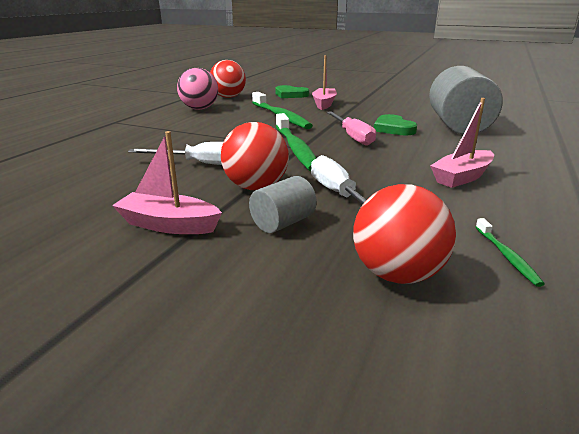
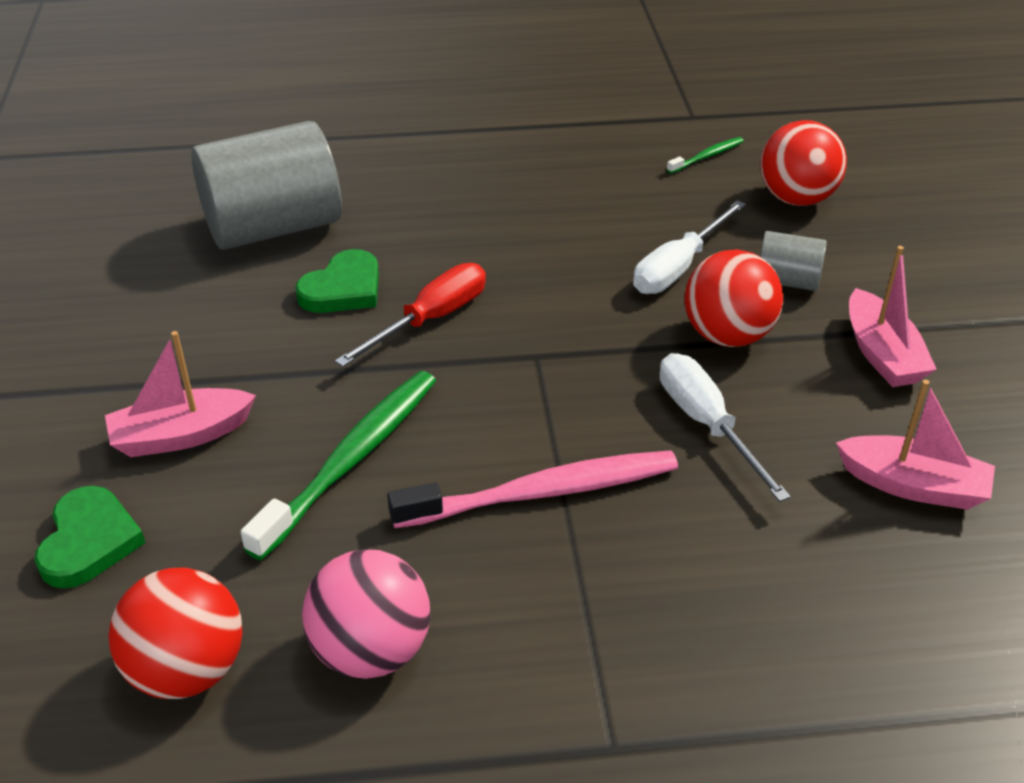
camera: 120 degrees left, 15 degrees up
green toothbrush [276,113,316,171] -> none
pink screwdriver [327,111,376,146] -> red screwdriver [335,263,486,367]
pink boat [430,98,494,188] -> pink boat moved to [836,380,995,510]
none -> pink toothbrush [387,450,678,528]

